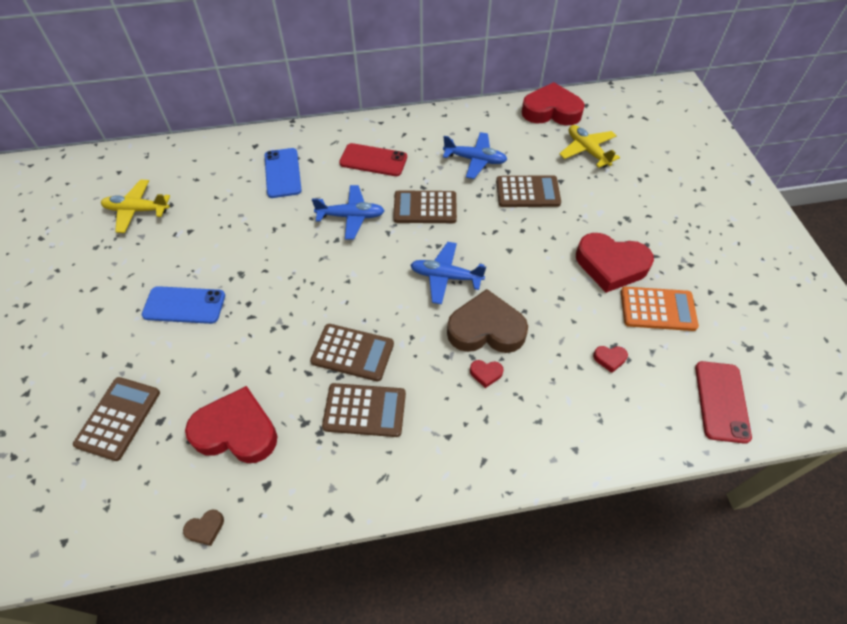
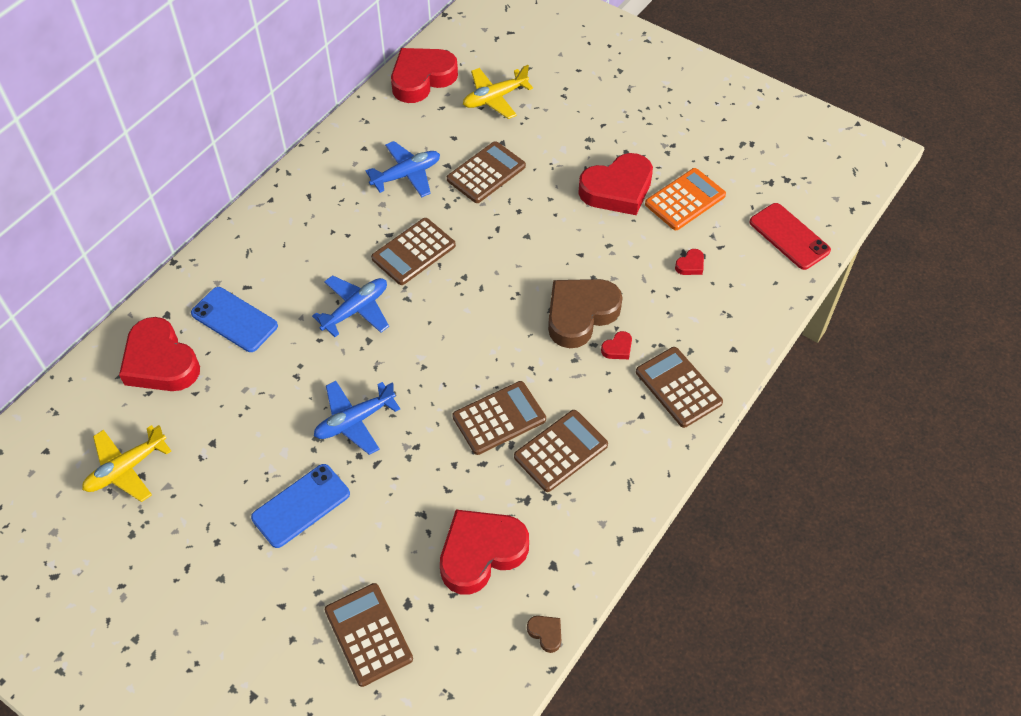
camera: 45 degrees left, 0 degrees up
brown heart [183,509,224,546] -> brown heart turned 60 degrees counterclockwise [527,616,561,653]
red phone [339,143,407,176] -> none
blue plane [410,242,486,304] -> blue plane moved to [314,381,400,455]
yellow plane [559,125,620,168] -> yellow plane turned 45 degrees counterclockwise [463,65,533,119]
none -> red heart [119,317,200,391]
none -> brown calculator [636,347,723,428]

